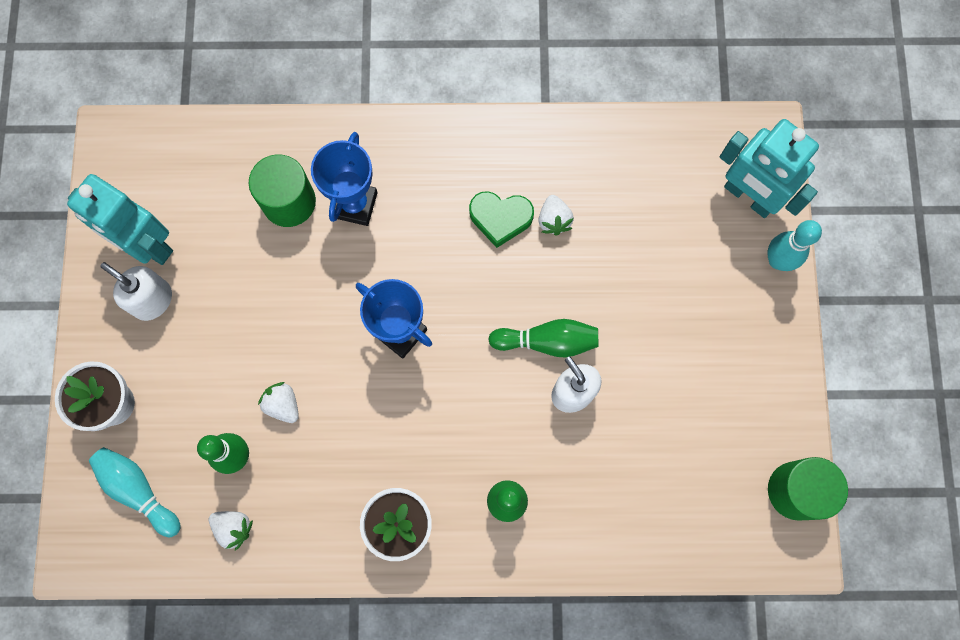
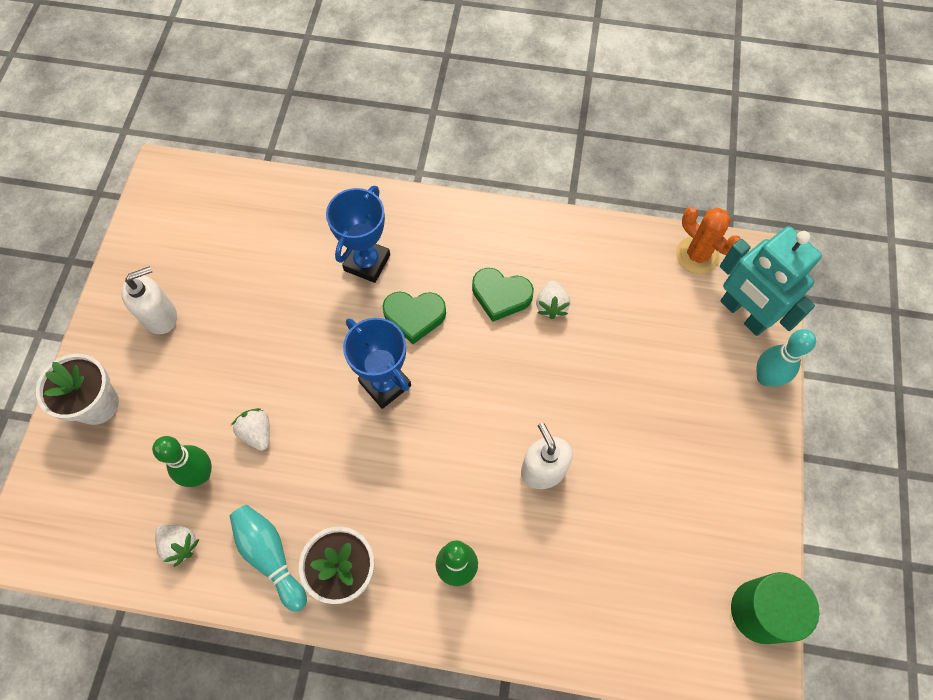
camera: 10 degrees right, 10 degrees down
turquoise robot [67,174,173,265] -> none
turquoise bowling pin [89,447,181,537] -> turquoise bowling pin moved to [230,505,307,612]
white soap dispenser [100,262,172,321] -> white soap dispenser turned 105 degrees clockwise [121,266,177,334]
green cylinder [248,154,316,227] -> none
green bowling pin [488,319,598,357] -> none
none -> green heart [382,291,446,344]
none -> orange cactus [676,207,741,274]

